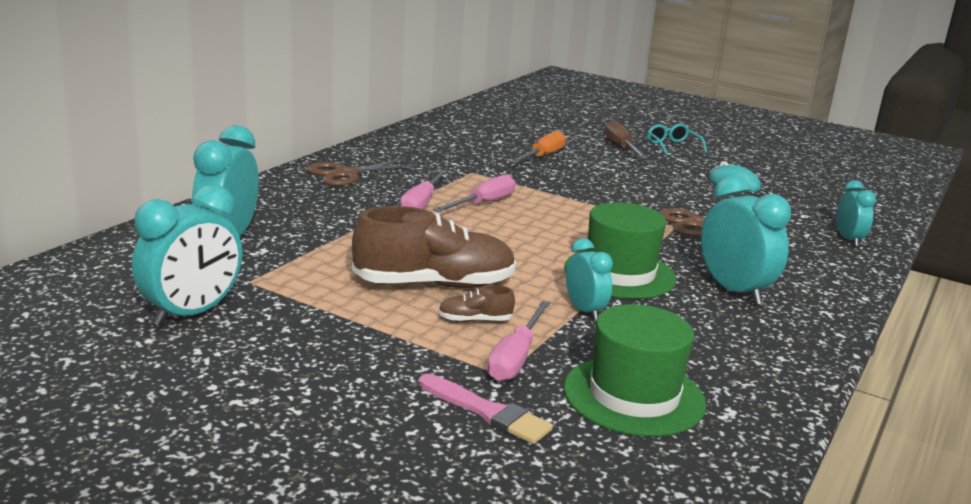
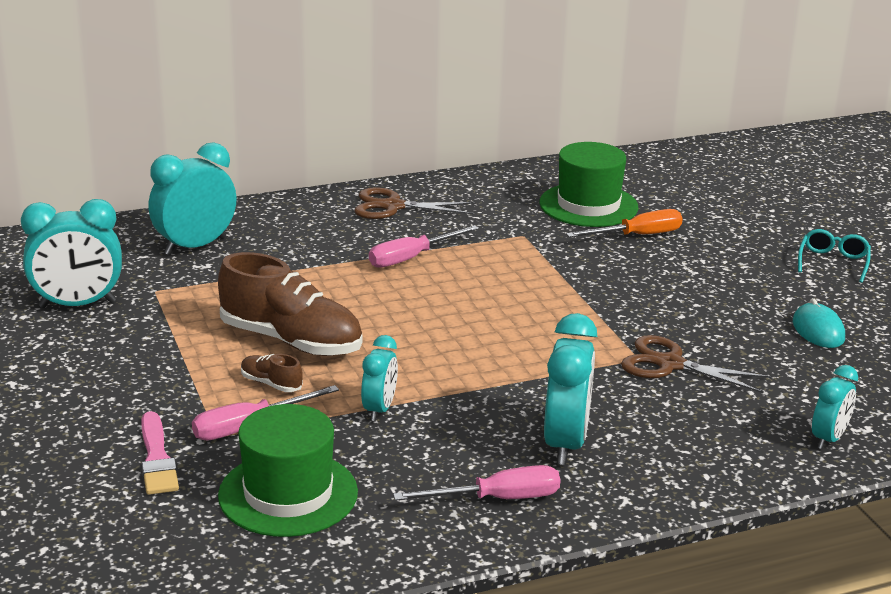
camera: 40 degrees right, 5 degrees up
pink screwdriver [433,174,515,212] -> pink screwdriver moved to [393,465,560,501]
green hat [564,202,676,299] -> green hat moved to [539,142,638,227]
brown screwdriver [604,120,648,158] -> none

